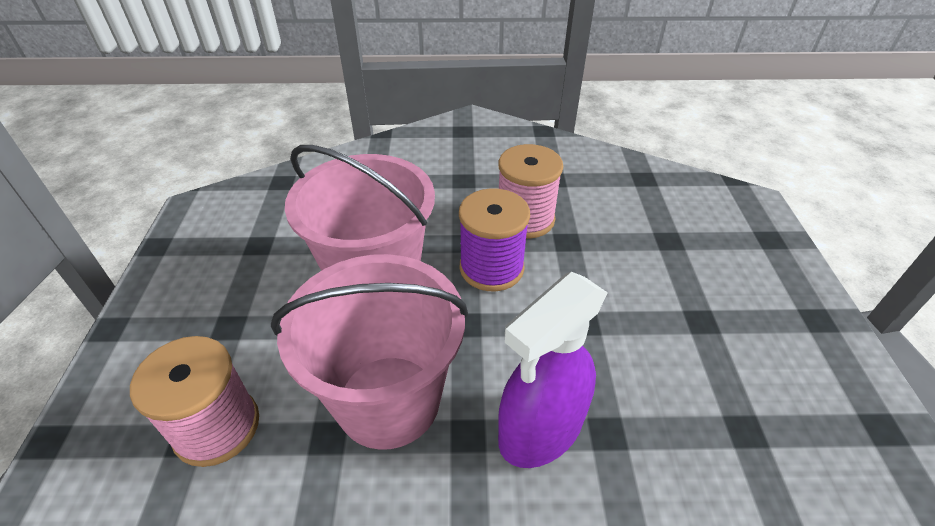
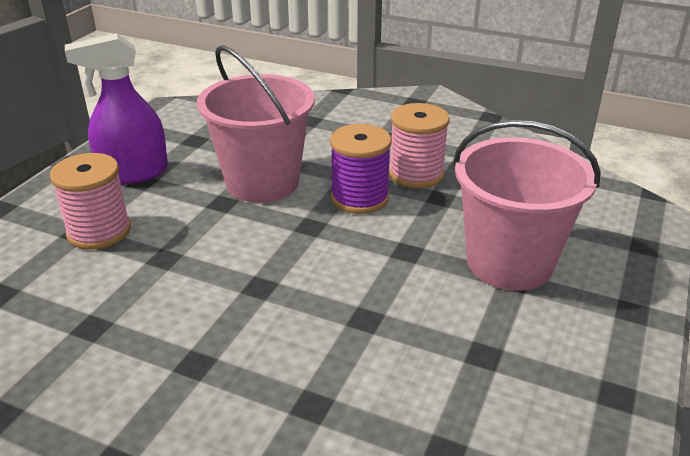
camera: 25 degrees right, 10 degrees down
pink bucket [271,254,468,450] -> pink bucket moved to [453,120,601,291]
purple spray bottle [498,272,608,468] -> purple spray bottle moved to [65,33,168,184]

